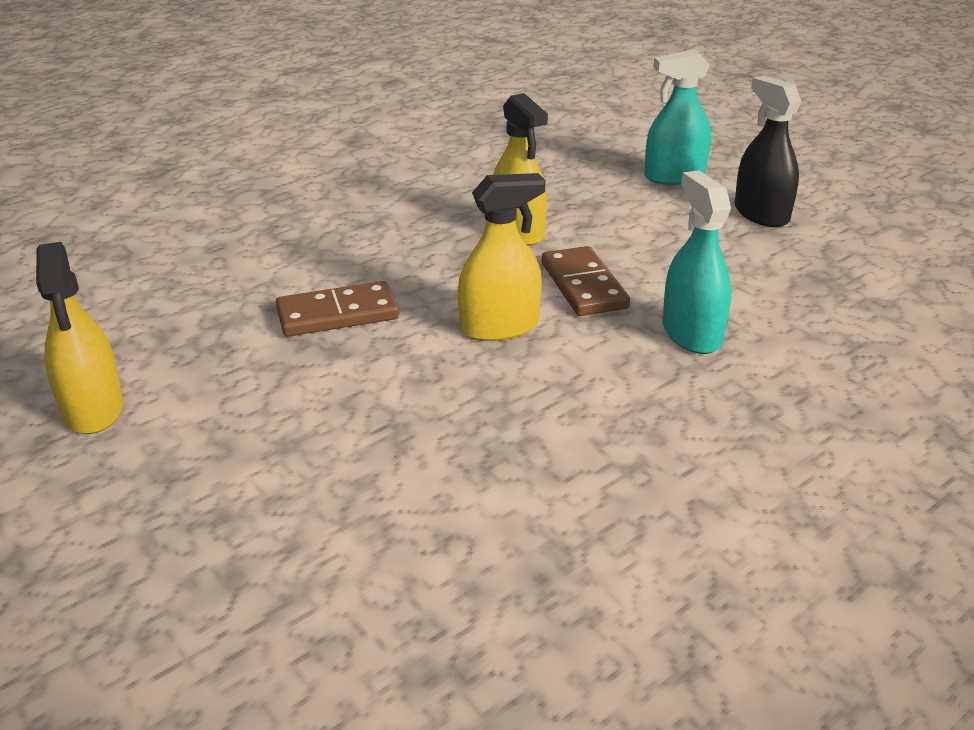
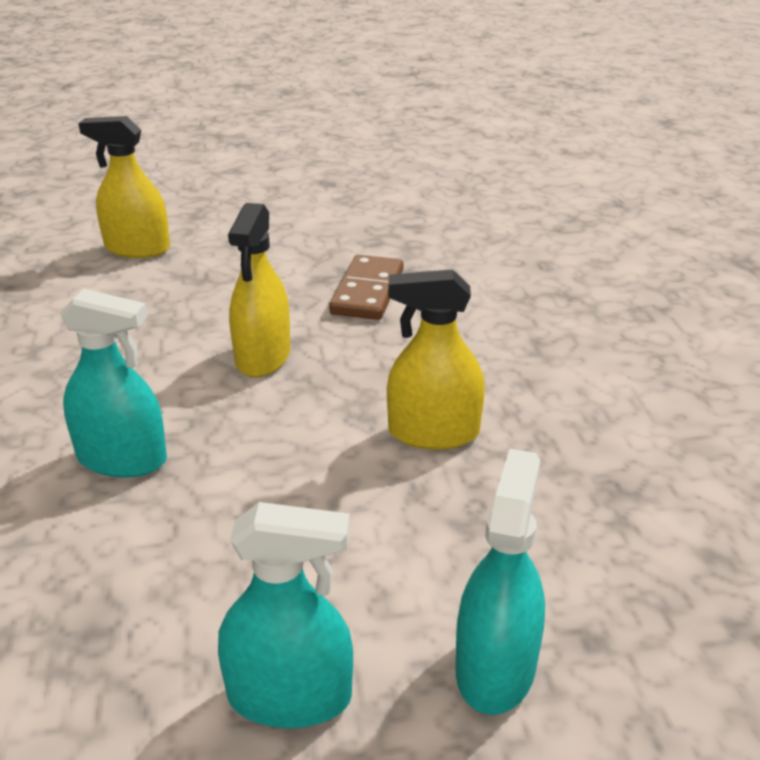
camera: 120 degrees right, 0 degrees up
yellow spray bottle [36,242,123,434] -> yellow spray bottle moved to [78,116,170,258]
brown domino [542,246,630,316] -> none
black spray bottle [734,76,802,227] -> turquoise spray bottle [218,502,353,728]

